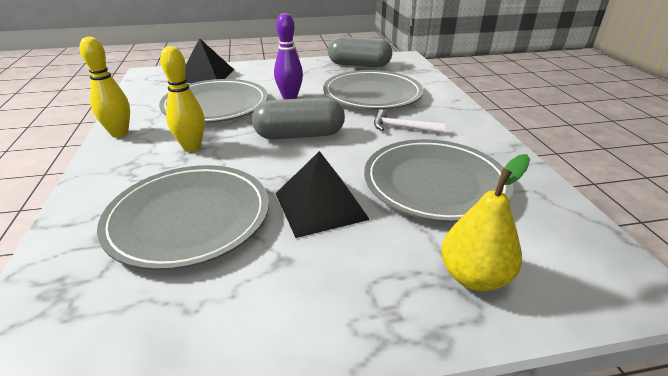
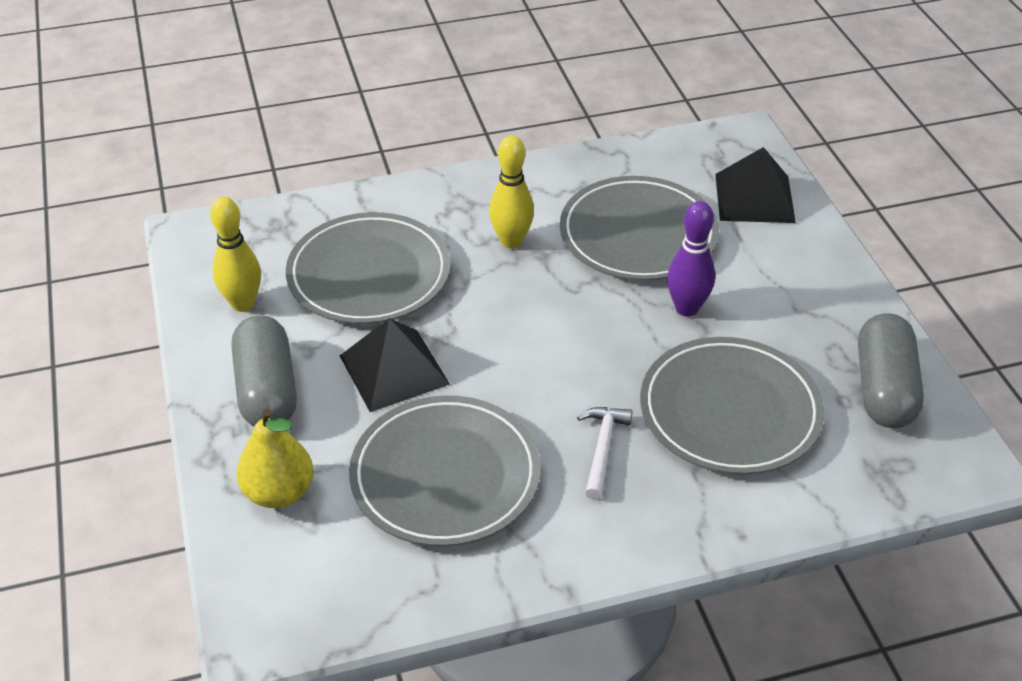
camera: 85 degrees right, 10 degrees up
yellow bowling pin [80,37,130,138] -> yellow bowling pin moved to [210,196,261,312]
grey capsule [252,97,345,139] -> grey capsule moved to [232,315,297,427]

